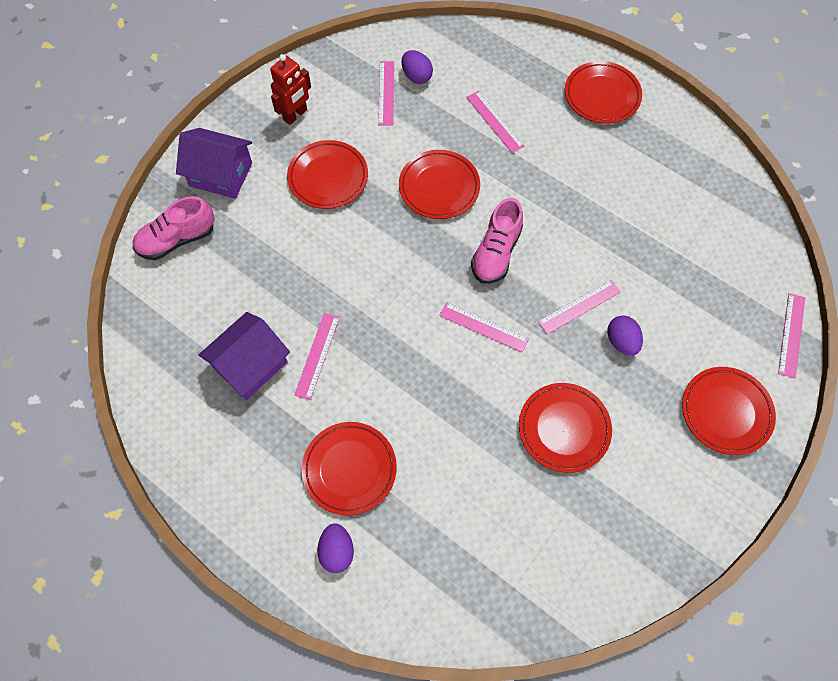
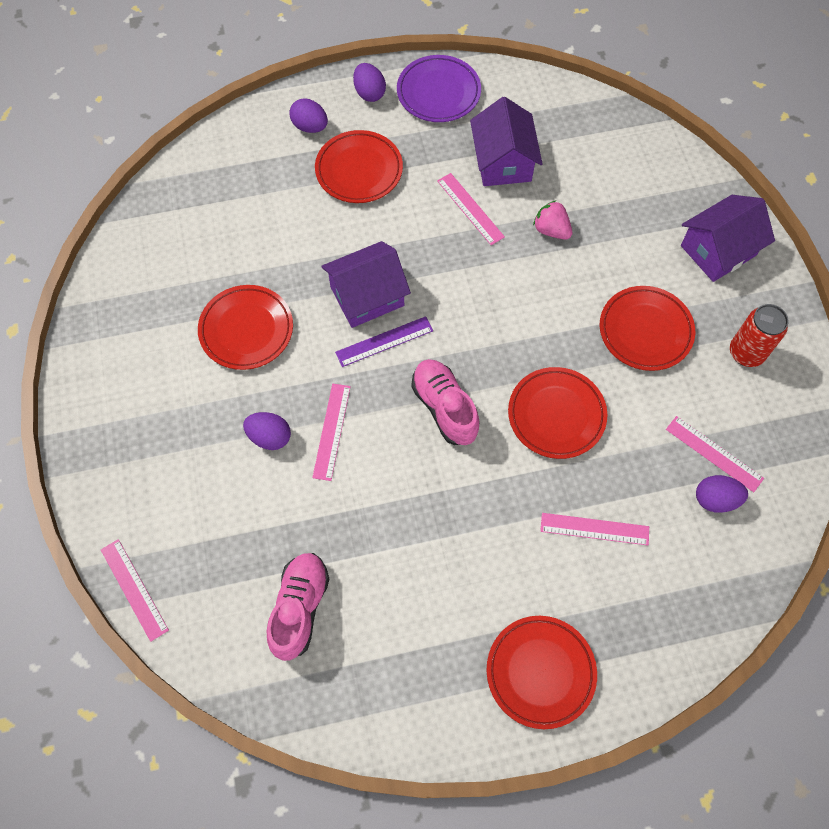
camera: 130 degrees right, 0 degrees up
pink shoe [132,196,215,260] -> pink shoe moved to [266,553,329,661]
red robot [270,54,311,125] -> red can [730,304,789,367]
pink ruler [439,302,529,353] -> purple ruler [335,316,433,367]
red plate [682,367,776,455] -> none
none -> purple house [321,241,411,328]
none -> purple egg [353,63,386,102]
none -> purple plate [397,55,481,122]
none -> pink strawberry [533,200,572,240]

